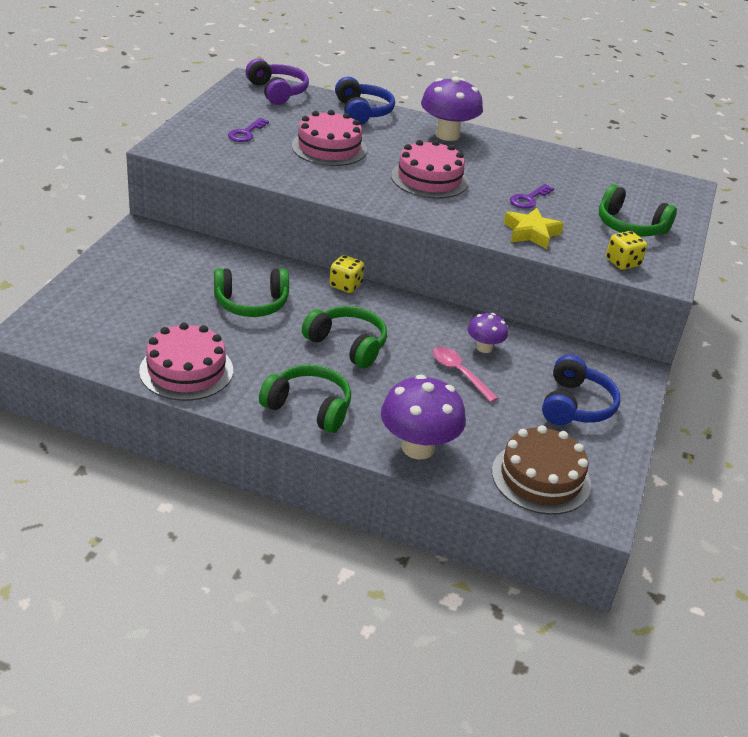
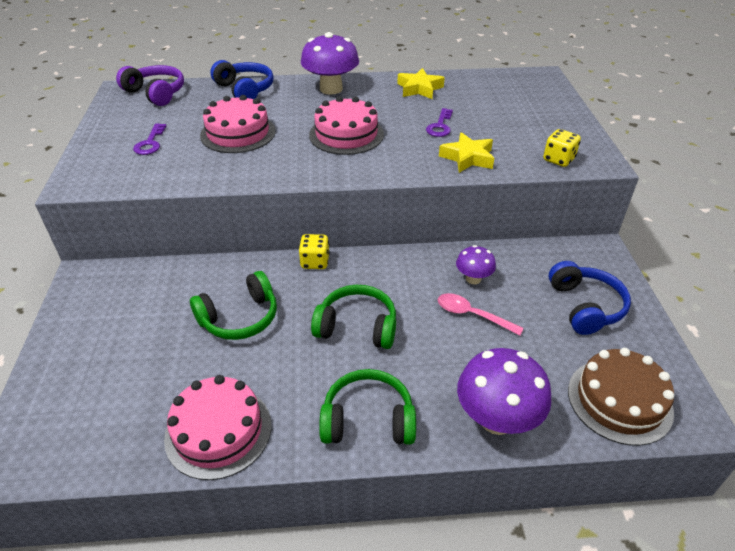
camera: 20 degrees left, 5 degrees up
green headphones [599,185,677,237] -> none
none -> yellow star [397,68,445,99]

